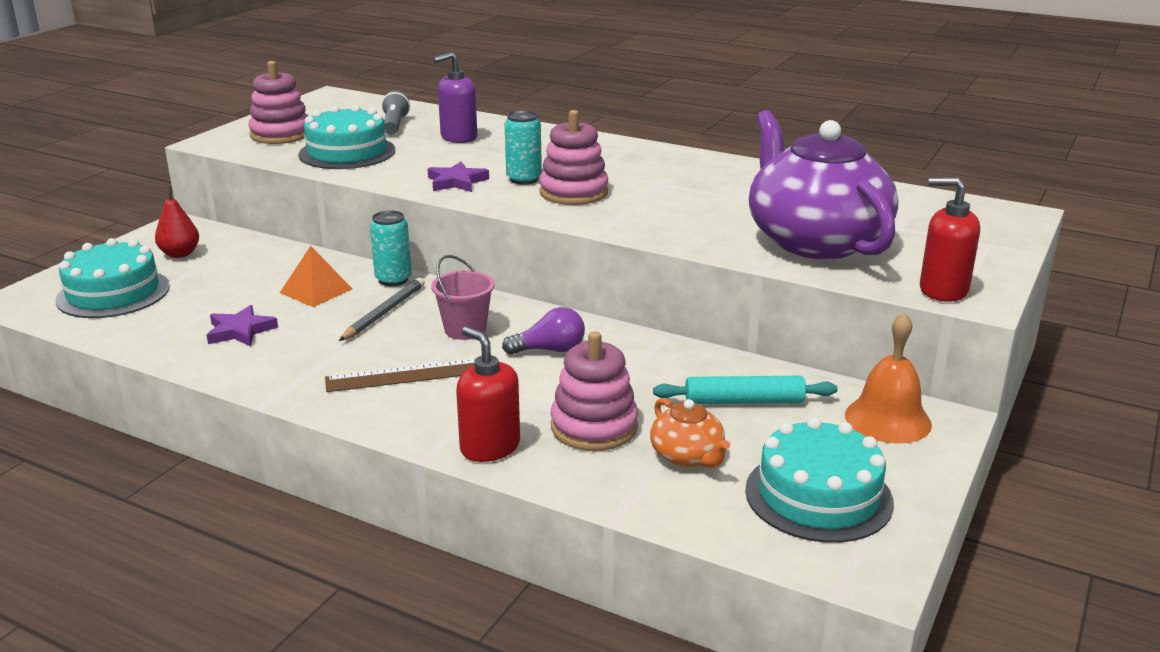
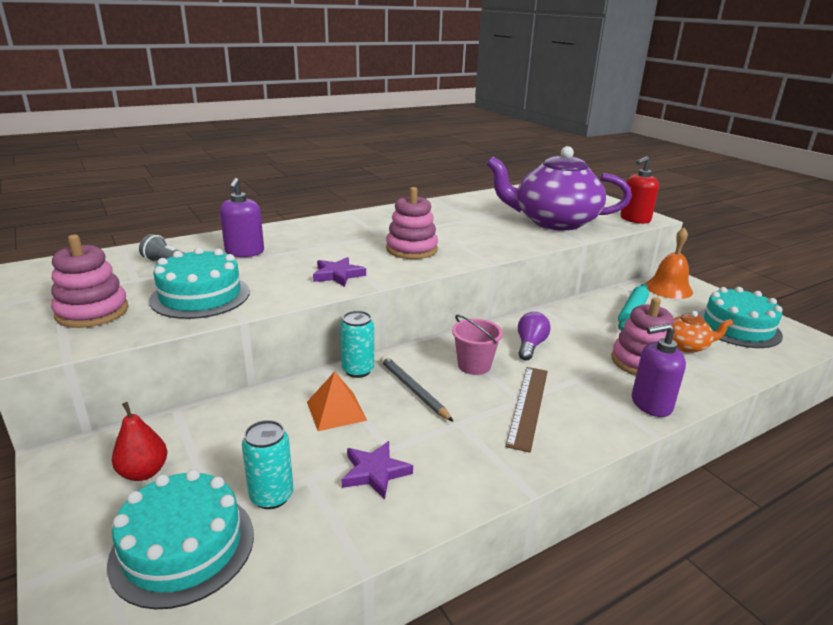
camera: 60 degrees left, 0 degrees up
red soap dispenser [456,327,520,462] -> purple soap dispenser [632,323,686,417]
turquoise can [505,110,542,184] -> turquoise can moved to [242,420,293,509]

